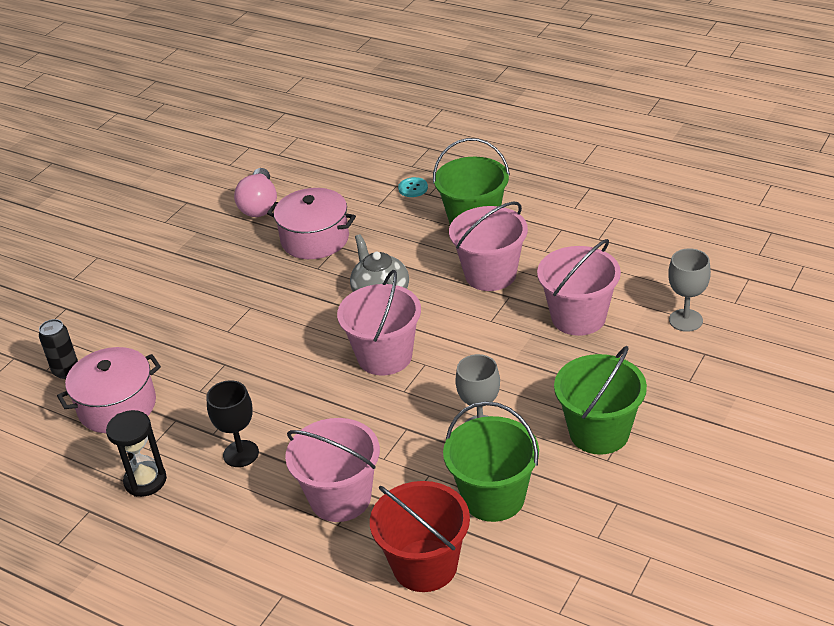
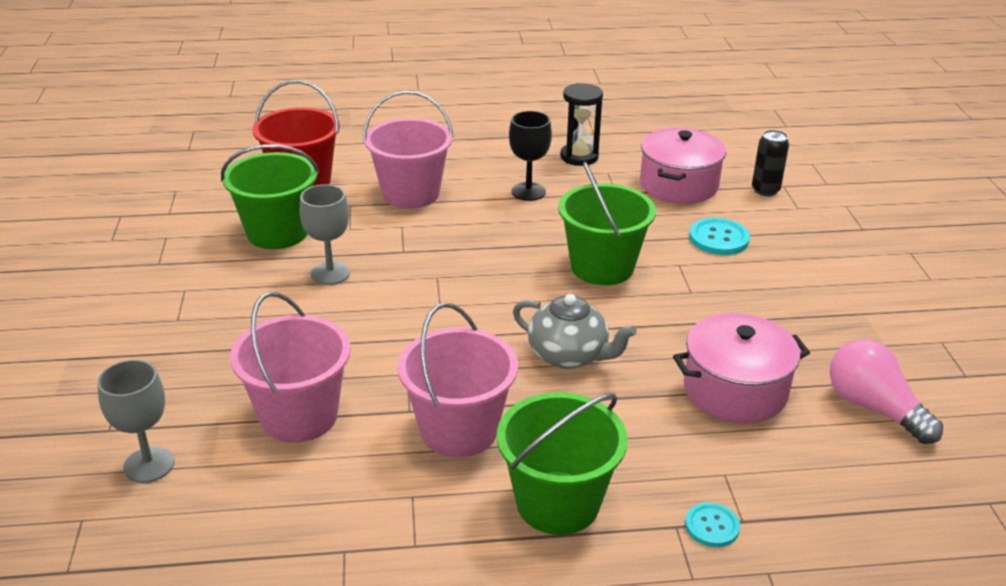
camera: 140 degrees right, 5 degrees down
pink bucket [337,270,421,376] -> none
green bucket [554,346,647,455] -> green bucket moved to [558,162,656,285]
none -> turquoise button [689,218,750,255]

